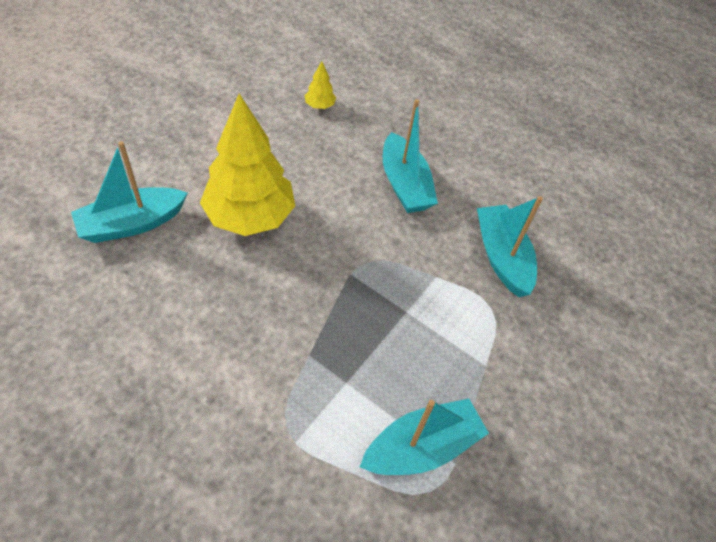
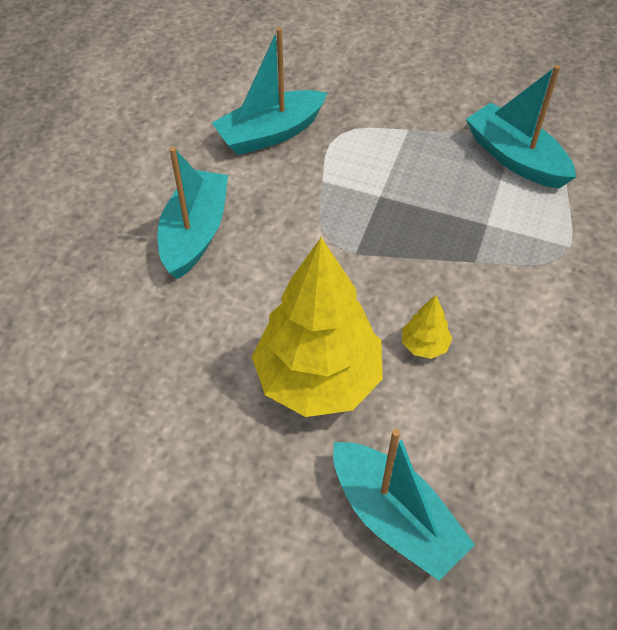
camera: 100 degrees left, 0 degrees up
yellow tree [305,61,336,109] -> yellow tree moved to [402,295,452,359]
turquoise boat [383,99,438,213] -> turquoise boat turned 45 degrees counterclockwise [157,147,228,279]

